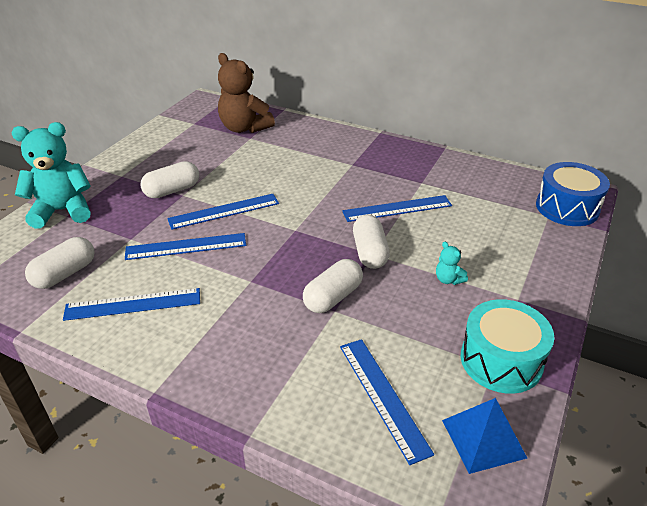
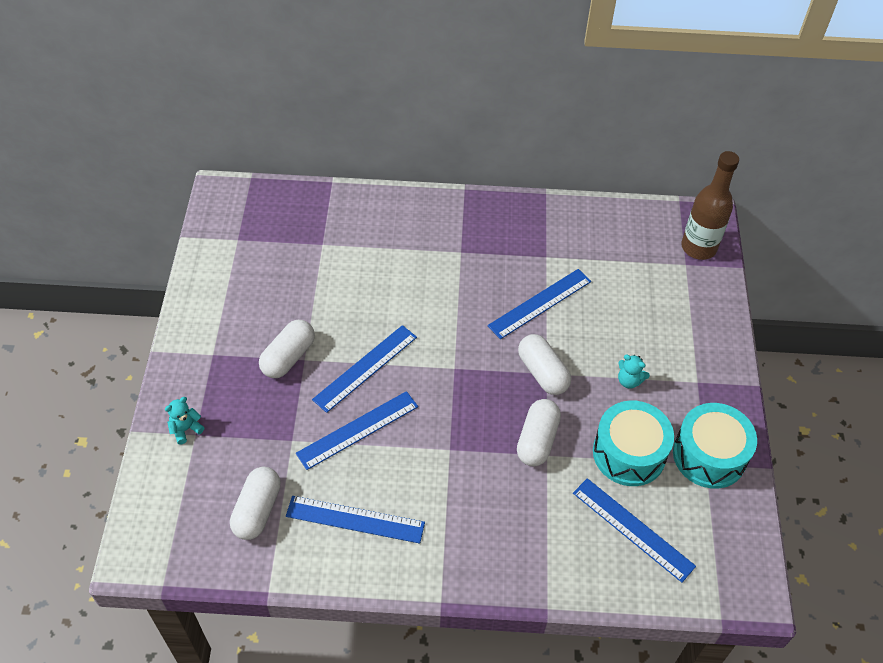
camera: 25 degrees left, 15 degrees up
turquoise teddy bear [12,122,91,229] -> turquoise teddy bear [165,397,205,444], size x0.43
blue ruler [63,288,200,321] -> blue ruler turned 45 degrees clockwise [286,496,425,544]
brown teddy bear [218,53,275,133] -> none
blue pyramid [442,398,527,474] -> none
blue drum [536,162,610,226] -> brown bottle [681,151,739,260]
none -> turquoise drum [593,401,674,486]

